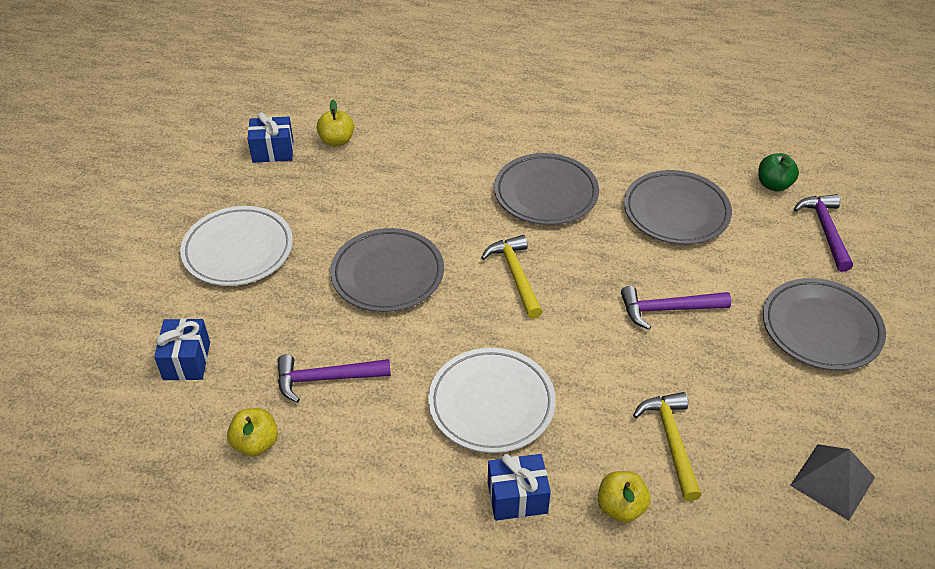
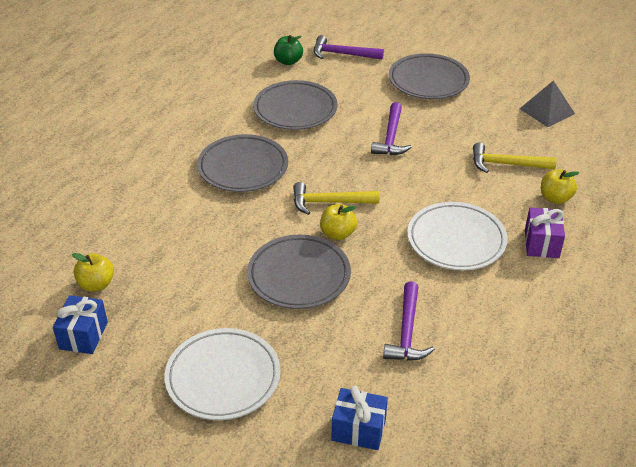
camera: 75 degrees left, 5 degrees down
yellow apple [227,408,278,456] -> yellow apple moved to [320,204,357,240]
blue gift [488,454,551,521] -> purple gift [525,208,565,258]

